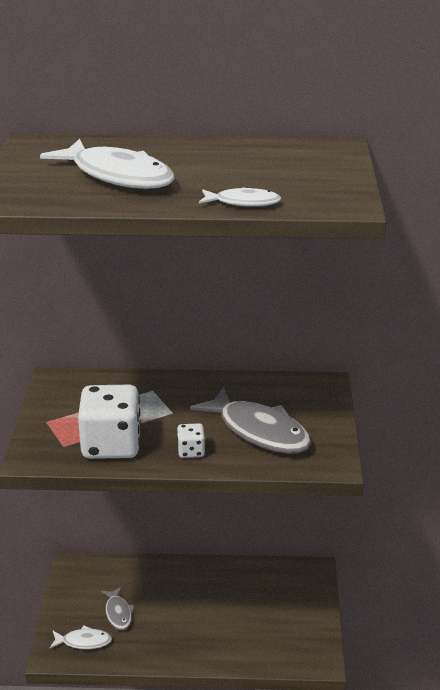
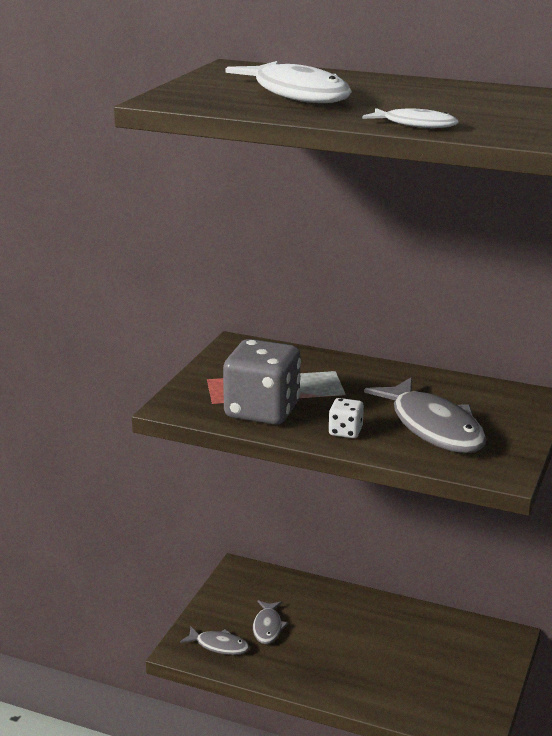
camera: 20 degrees right, 5 degrees down
white fish [50,626,112,649] -> grey fish [180,626,249,655]
white dice [78,385,141,459] -> grey dice [223,339,301,425]

